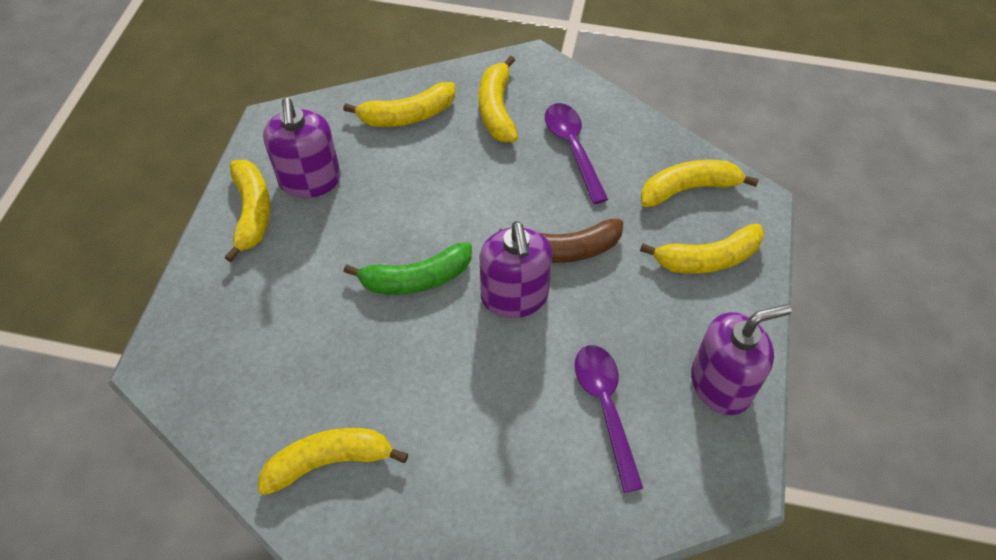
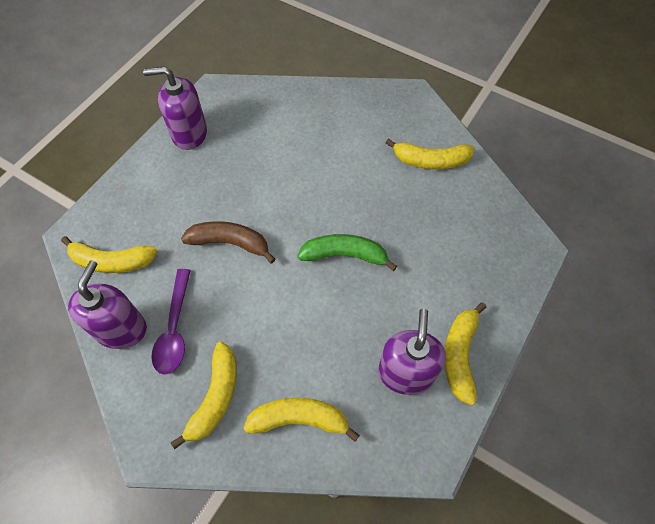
camera: 160 degrees left, 5 degrees up
purple soap dispenser [479,221,552,318] -> purple soap dispenser moved to [68,261,147,349]
purple spoon [575,345,643,493] -> none
yellow banana [640,224,764,274] -> none

